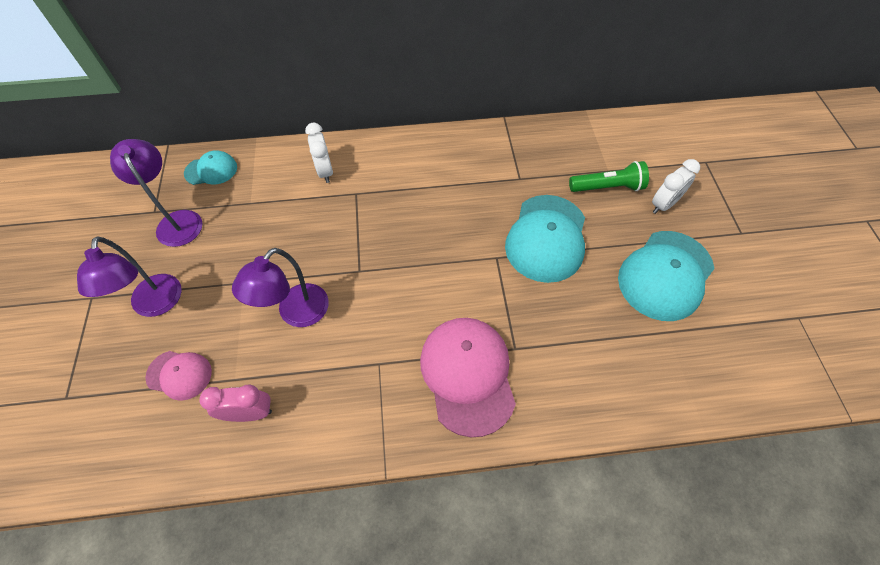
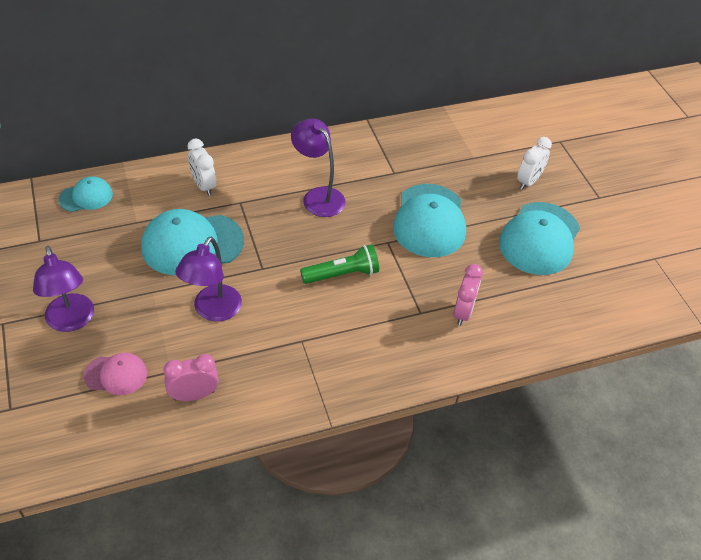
camera: 15 degrees left, 10 degrees down
purple lamp [110,139,202,247] -> purple lamp moved to [291,118,346,217]
pink cap [420,318,516,437] -> none
green flashlight [569,161,649,192] -> green flashlight moved to [300,244,379,284]
none -> turquoise cap [141,209,244,275]
none -> pink clock [453,264,483,326]

